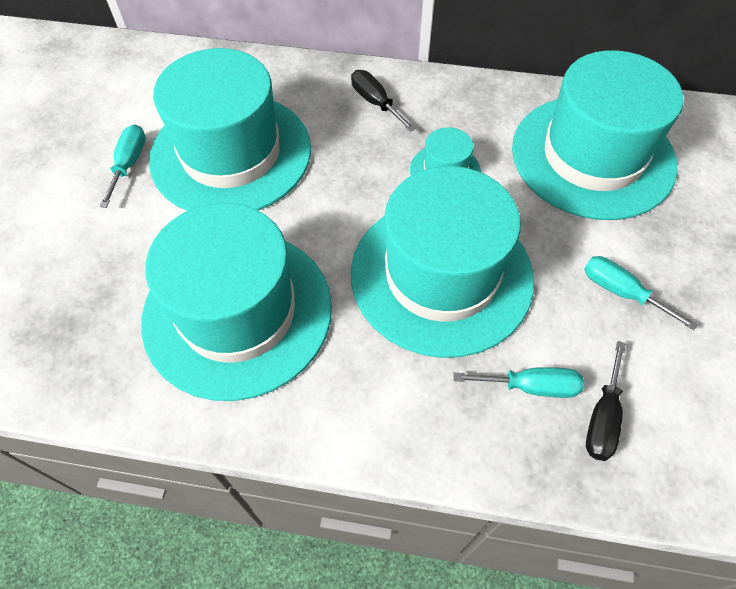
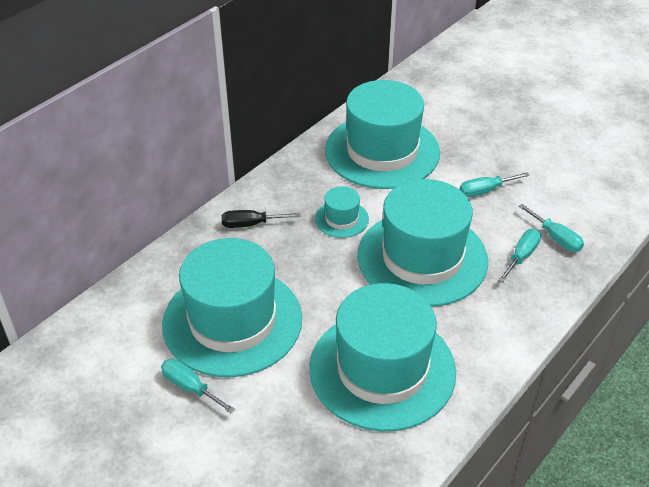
camera: 60 degrees left, 15 degrees down
black screwdriver [586,341,626,461] -> turquoise screwdriver [519,204,584,252]

